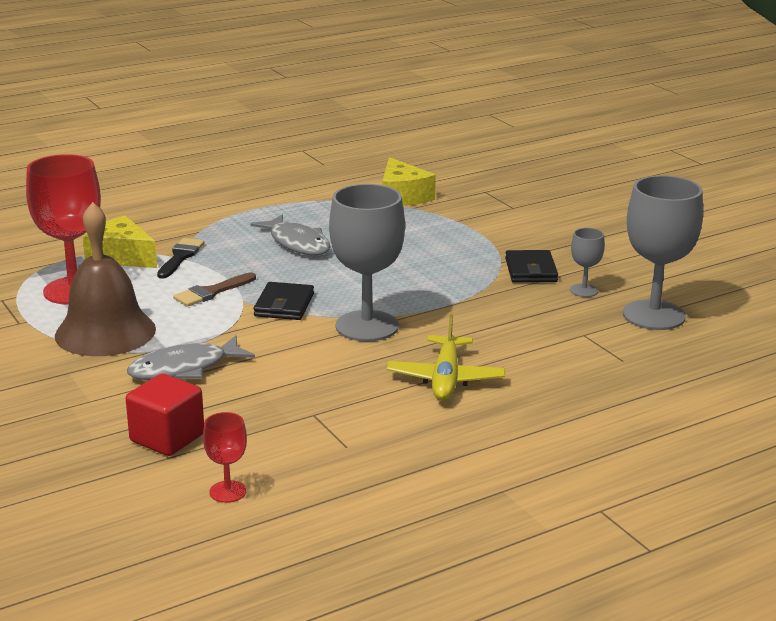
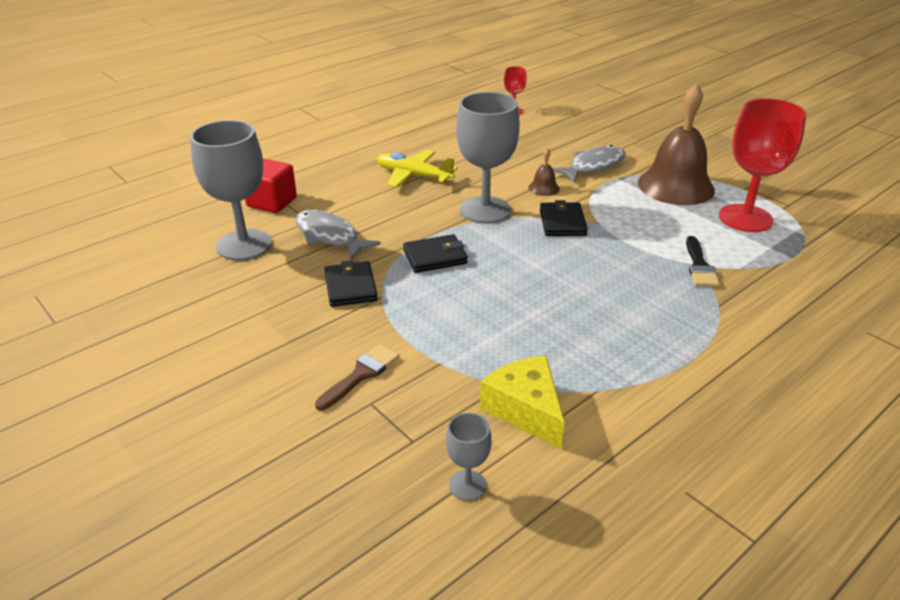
camera: 170 degrees right, 10 degrees up
yellow cheese [82,215,157,268] -> none
red cube [126,374,204,456] -> red cube moved to [245,158,297,213]
brown brush [173,272,256,307] -> brown brush moved to [315,344,399,410]
grey fish [250,214,331,255] -> grey fish moved to [295,210,381,260]
yellow plane [387,314,506,401] -> yellow plane turned 60 degrees counterclockwise [377,150,458,188]
grey goblet [570,228,605,297] -> grey goblet moved to [446,413,492,501]
none -> black wallet [403,234,468,273]
none -> brown bell [528,148,560,196]

